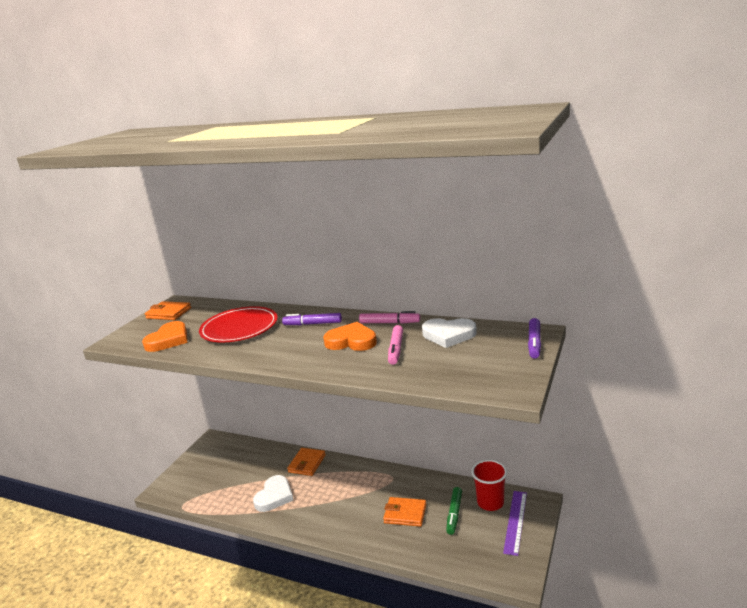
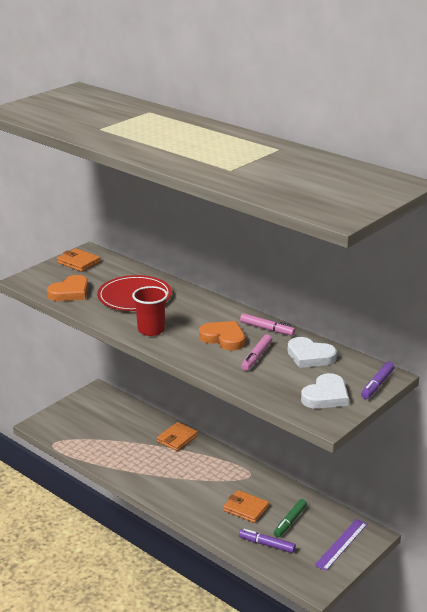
camera: 15 degrees right, 5 degrees up
white heart [253,475,293,512] -> white heart moved to [301,373,349,409]
purple marker [282,313,342,325] -> purple marker moved to [239,529,296,553]
red cup [471,460,507,511] -> red cup moved to [132,286,168,336]

